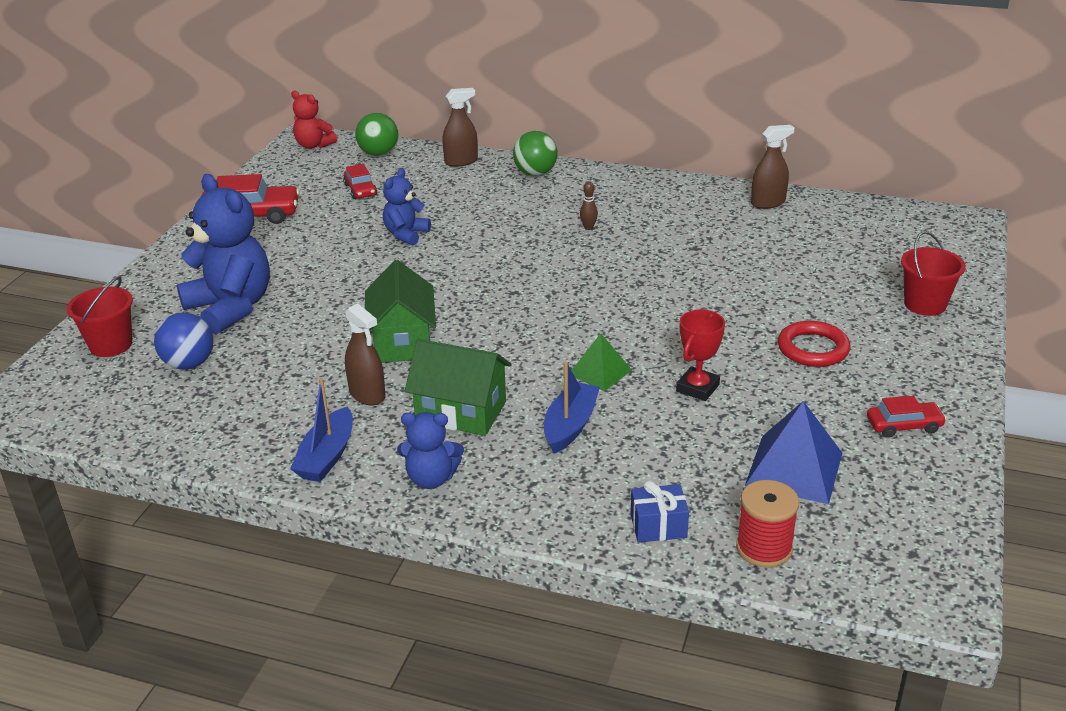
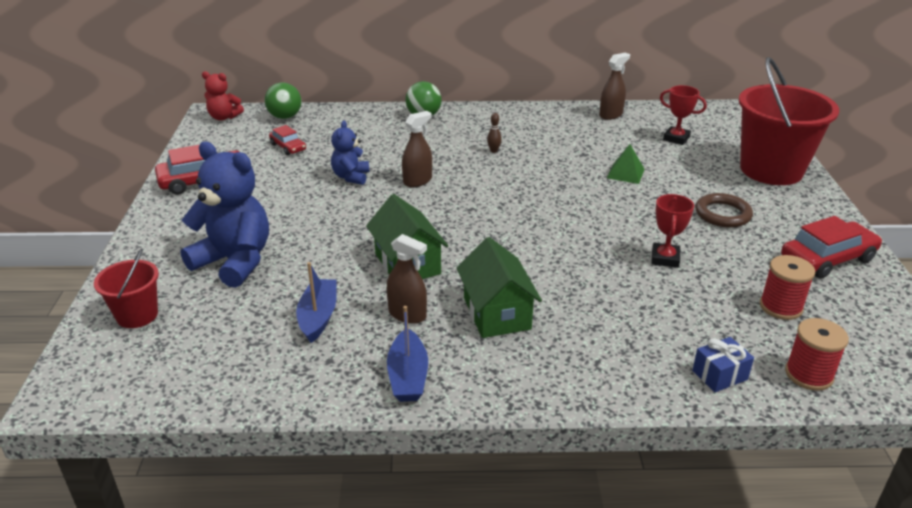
camera: 20 degrees left, 0 degrees up
blue ball [154,313,213,370] -> none
blue teddy bear [397,412,464,489] -> none
green house [405,339,512,436] -> green house turned 75 degrees clockwise [456,237,542,338]
brown spray bottle [442,88,478,167] -> brown spray bottle moved to [402,111,432,187]
blue boat [544,362,600,454] -> blue boat moved to [296,262,337,343]
green pyramid [571,333,632,391] -> green pyramid moved to [607,144,645,184]
blue pyramid [745,401,842,504] -> red spool [760,255,815,320]
red ring [778,321,850,367] -> brown ring [695,193,753,228]
red car [867,395,946,438] -> red car [781,216,882,279], size x1.77
red bucket [901,231,966,316] -> red bucket [739,57,839,185], size x1.98
none -> red trophy [660,85,707,145]

